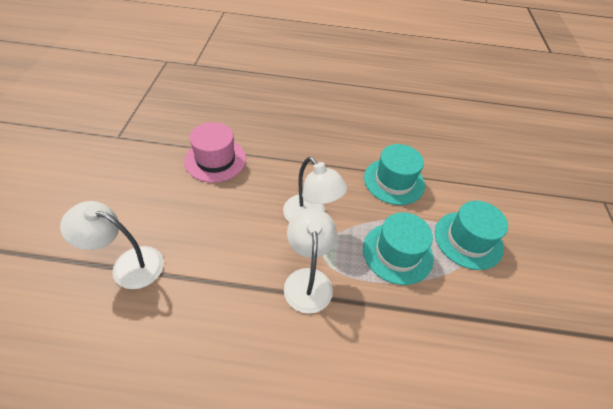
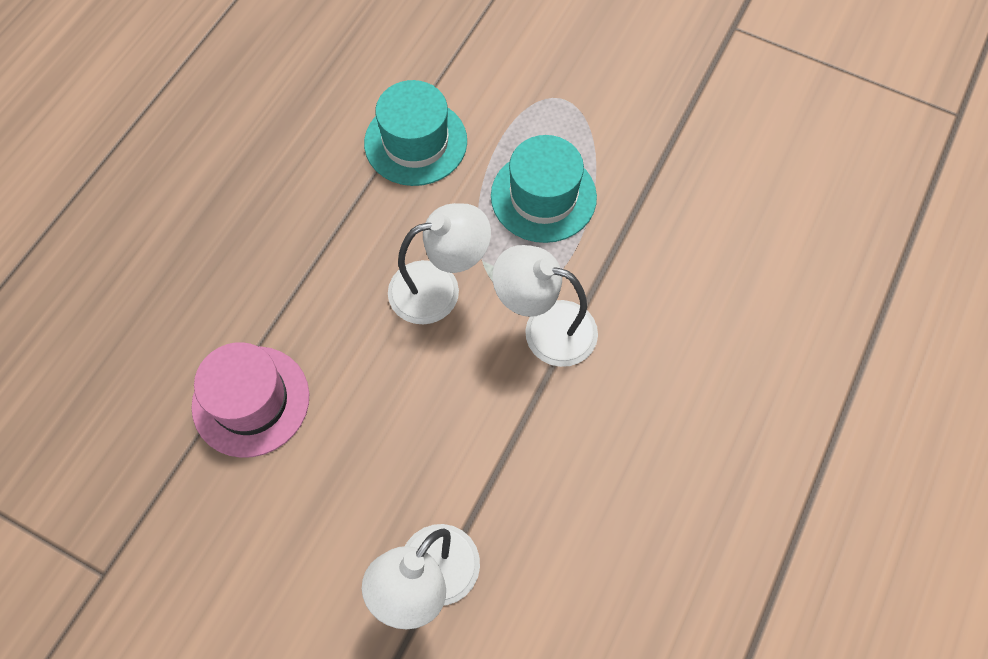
camera: 65 degrees left, 15 degrees up
turquoise hat [435,201,508,270] -> none

